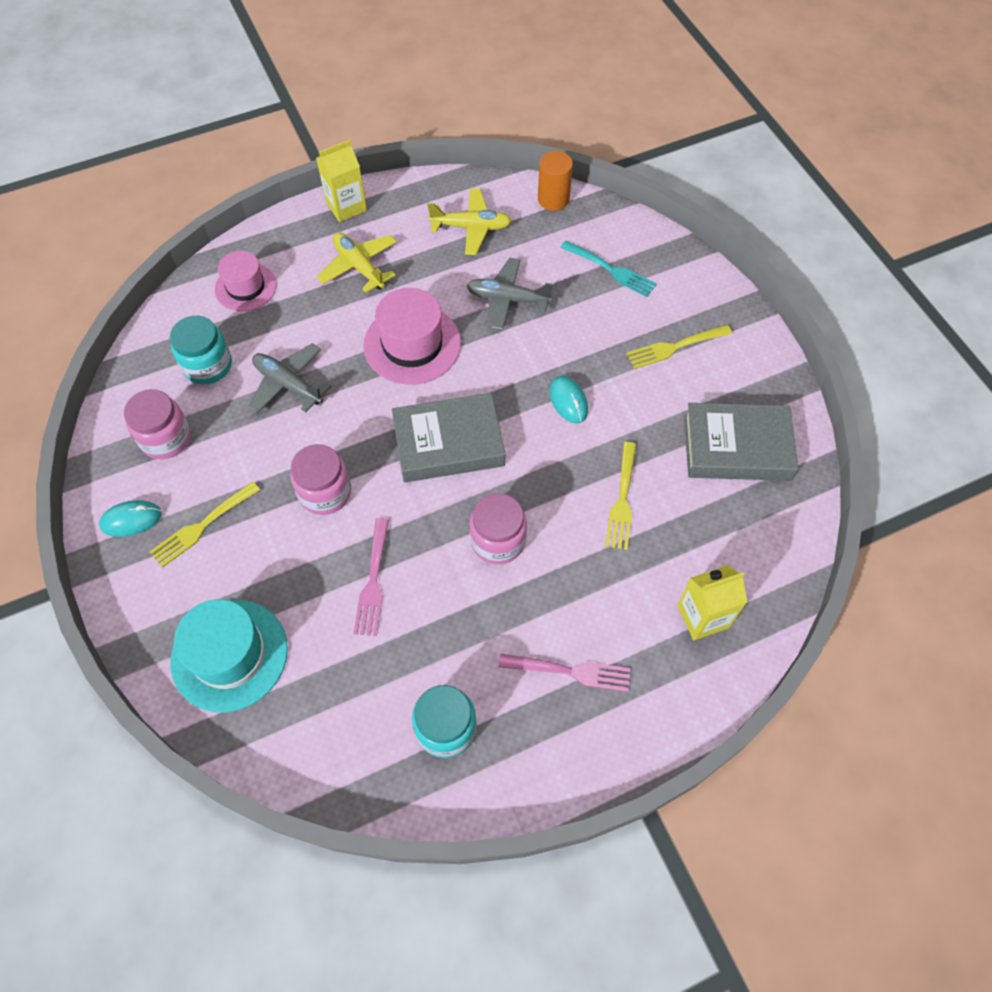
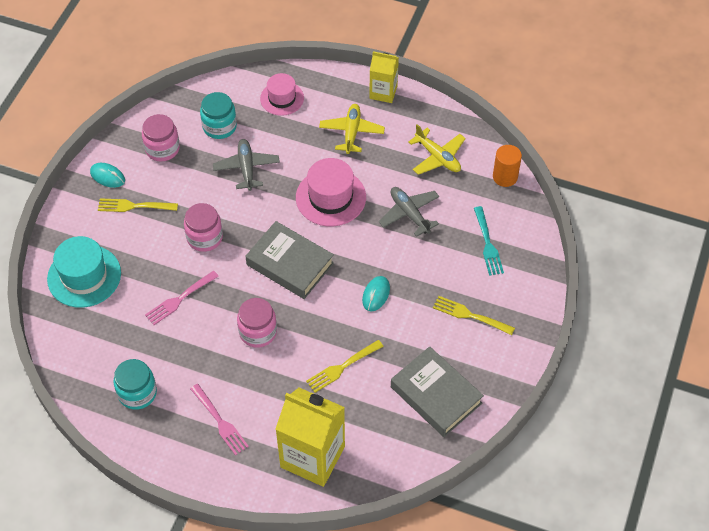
camera: 45 degrees right, 5 degrees down
yellow carton [677,565,747,640] -> yellow carton [275,388,345,487], size x1.75

